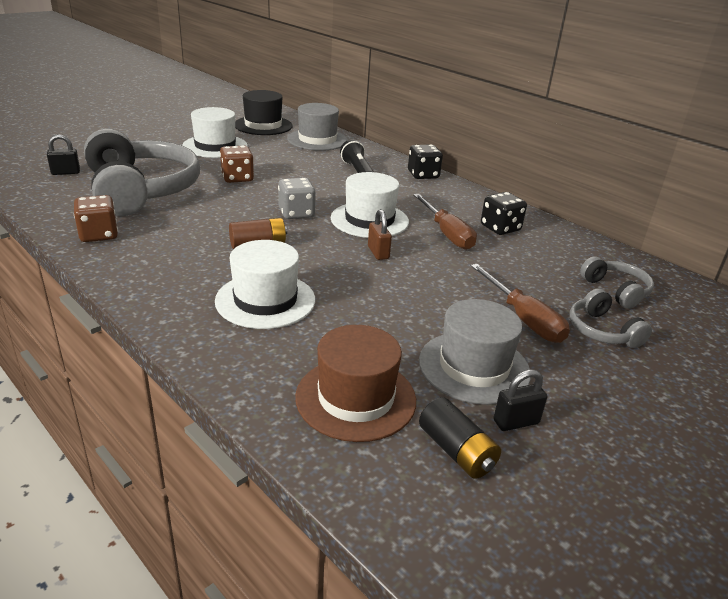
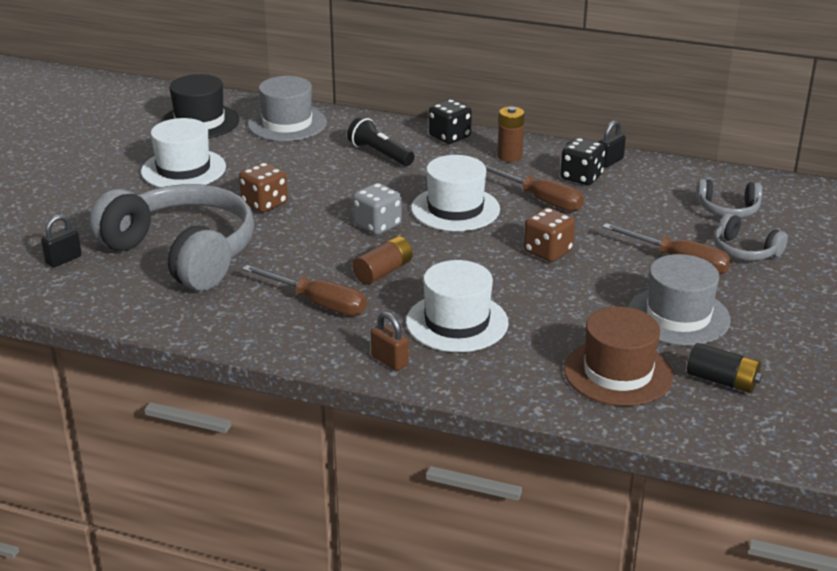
camera: 25 degrees left, 0 degrees up
brown dice [74,195,118,242] -> brown dice moved to [524,207,575,262]
brown padlock [368,209,392,260] -> brown padlock moved to [371,312,409,371]
black padlock [493,370,547,431] -> black padlock moved to [599,120,626,168]
grey headphones [580,257,654,309] -> grey headphones turned 150 degrees clockwise [696,179,762,218]
none -> brown screwdriver [242,265,367,316]
none -> brown battery [497,107,525,162]

